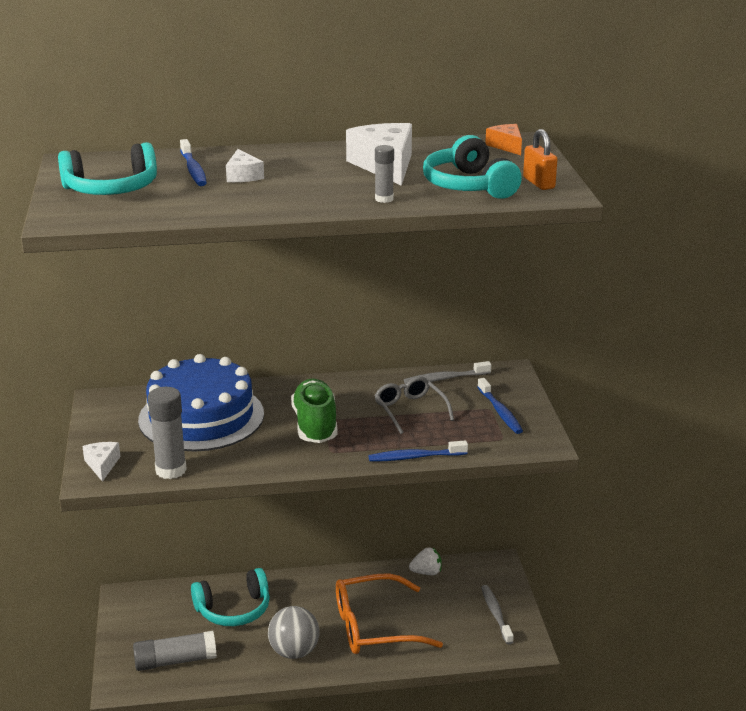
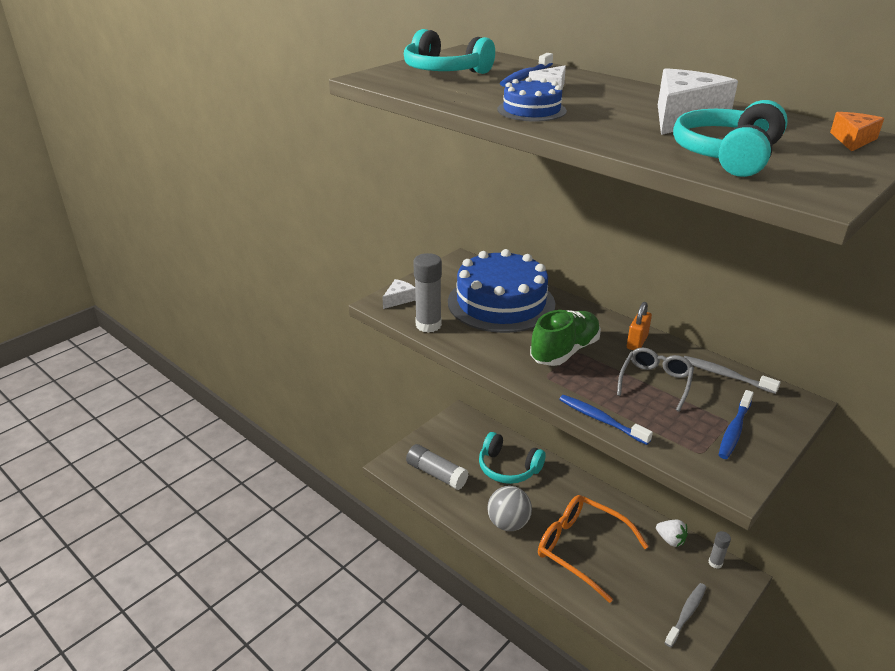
camera: 50 degrees right, 5 degrees up
grey glue stick [375,145,394,203] -> grey glue stick moved to [709,531,731,569]
orange padlock [523,129,557,190] -> orange padlock moved to [627,302,652,350]
none -> blue cake [497,77,567,122]

